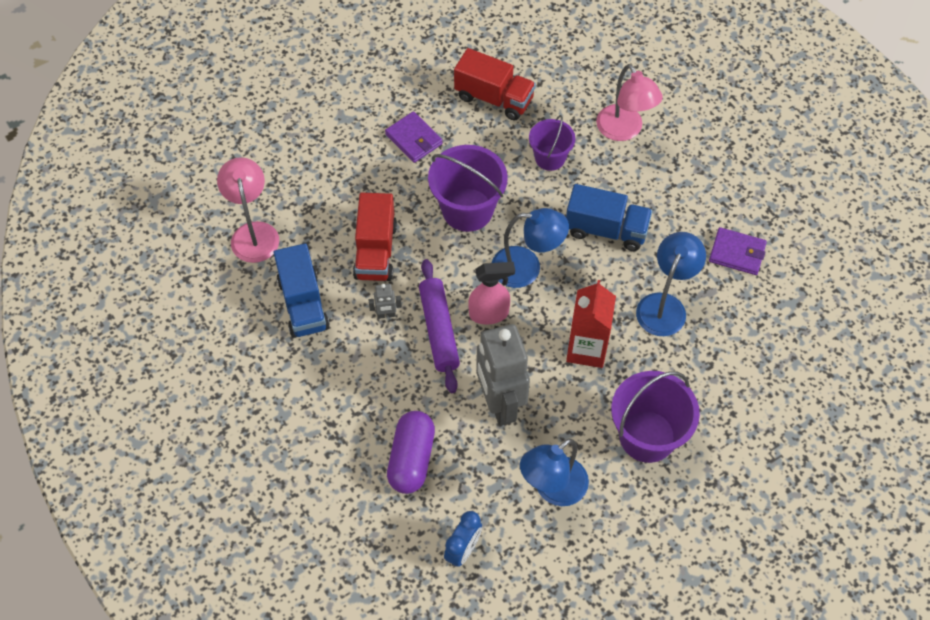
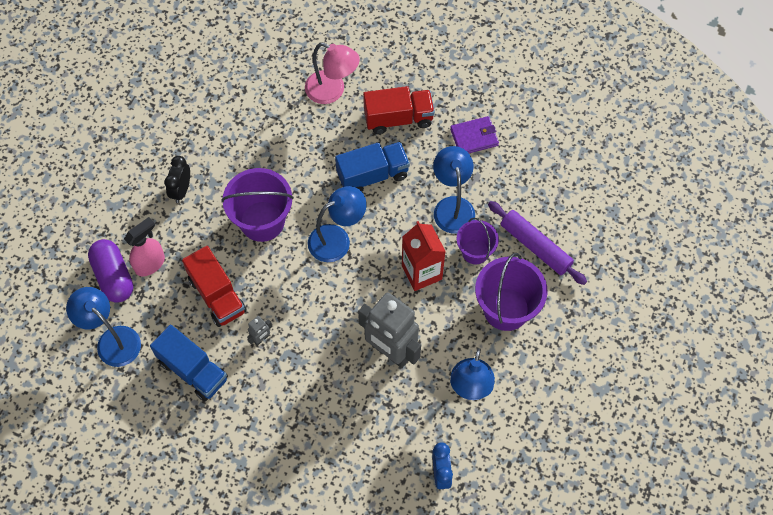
camera: 35 degrees left, 5 degrees up
pink lamp [217,157,279,263] -> blue lamp [66,287,141,367]
purple wallet [385,111,443,163] -> black clock [164,156,190,203]
purple capsule [387,411,435,494] -> purple capsule moved to [88,239,133,303]
purple rolling pin [419,259,460,393] -> purple rolling pin moved to [488,201,587,285]
red truck [454,48,536,120] -> red truck moved to [363,86,435,134]
pink spray bottle [468,262,515,325] -> pink spray bottle moved to [124,217,165,276]
purple bucket [529,115,575,171] -> purple bucket moved to [457,218,499,265]

